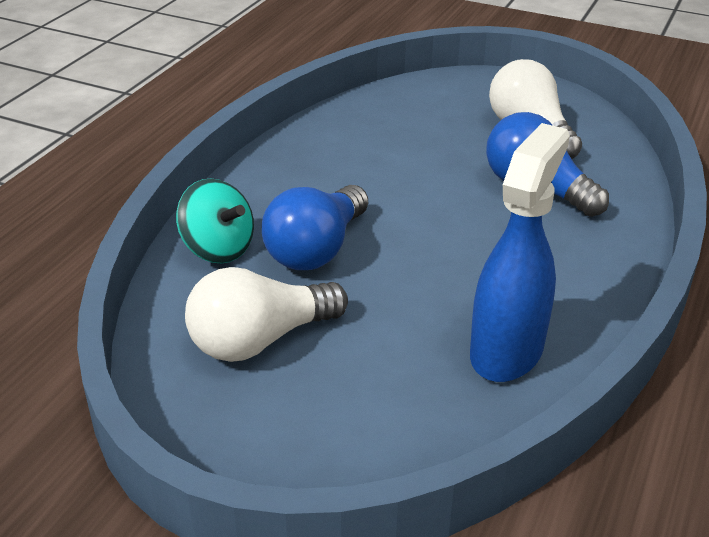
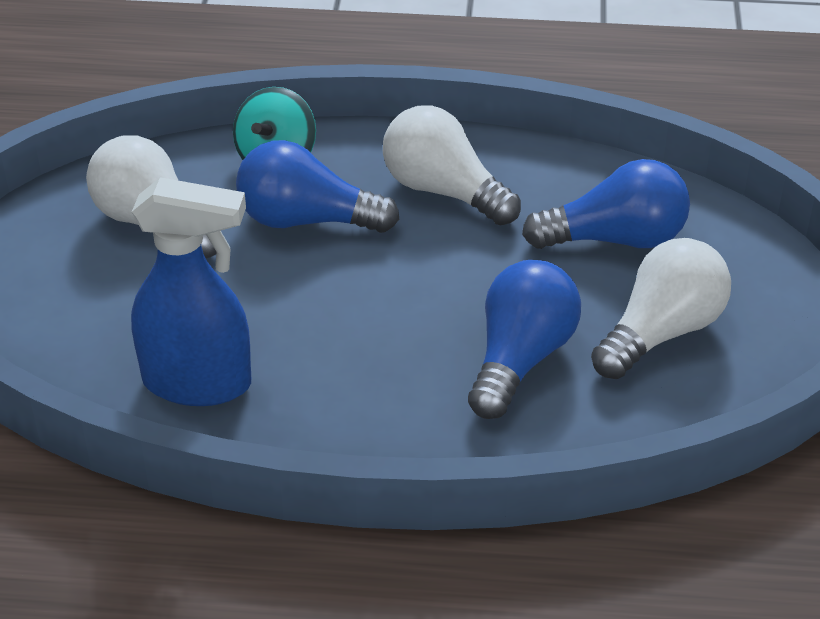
camera: 70 degrees right, 5 degrees up
none -> white light bulb [383,105,521,225]
none -> blue light bulb [522,159,690,249]

